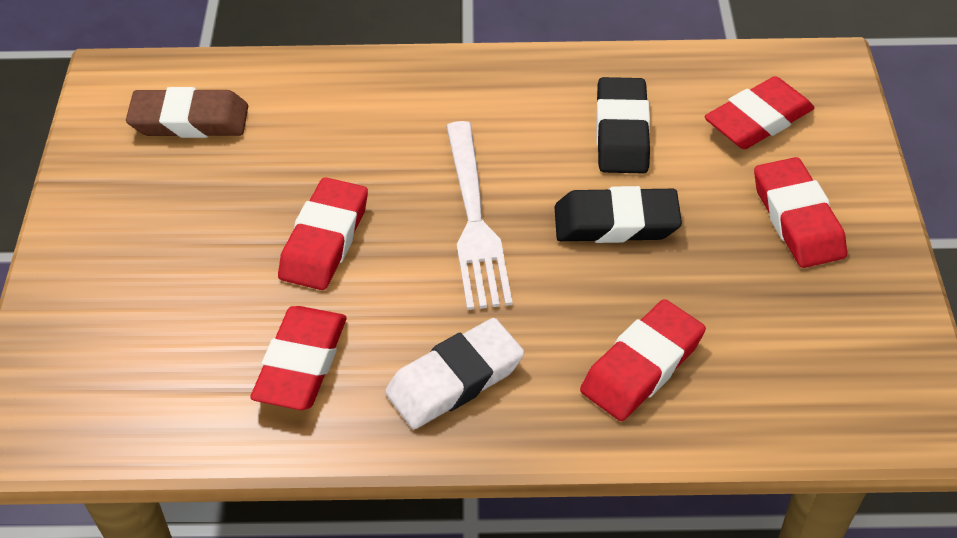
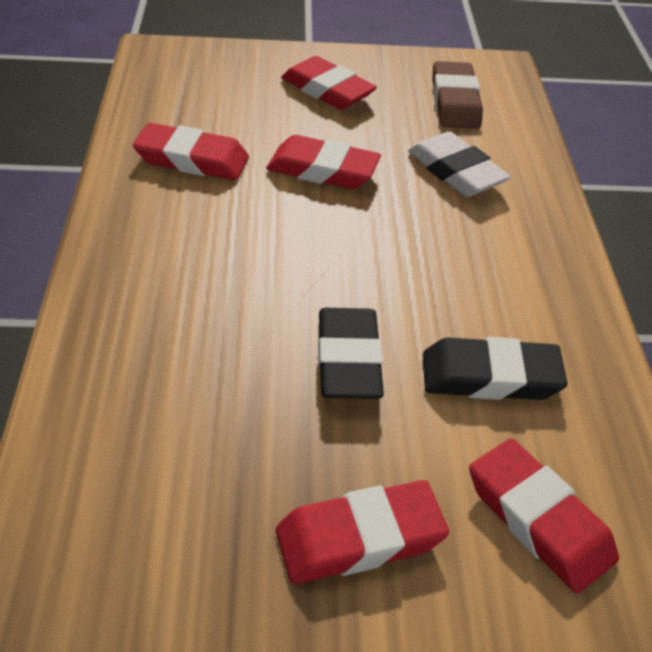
camera: 85 degrees right, 5 degrees down
white eraser [385,318,524,429] -> white eraser moved to [408,131,511,197]
white fork [446,121,512,310] -> none
red eraser [580,299,706,421] -> red eraser moved to [281,56,377,110]

